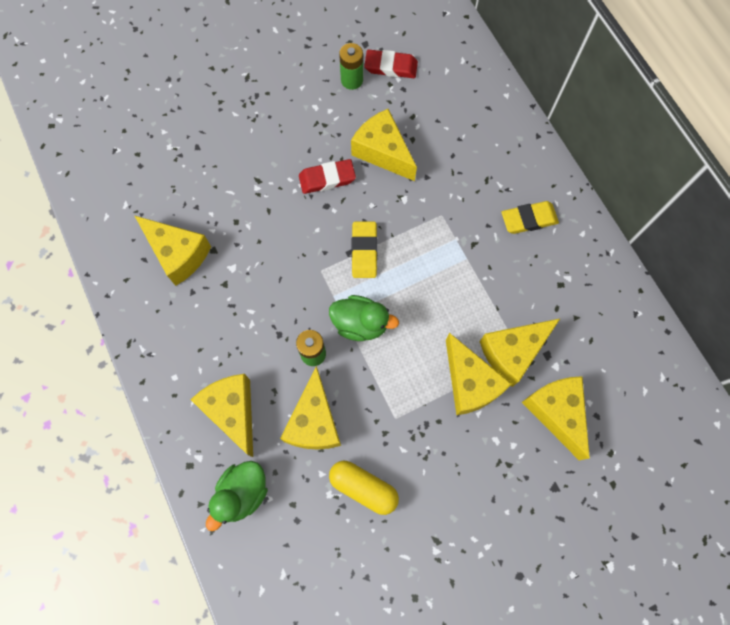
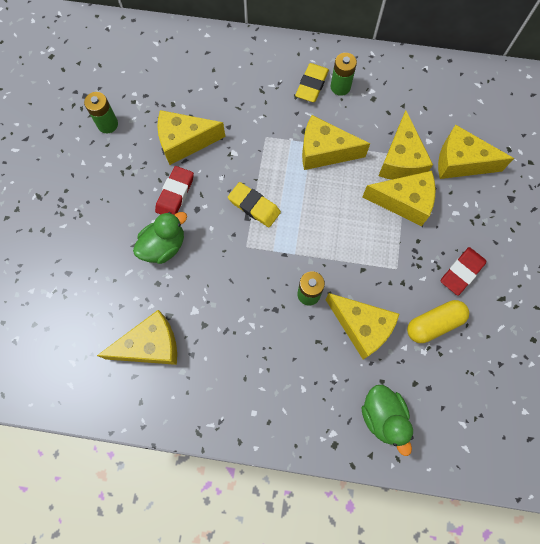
camera: 55 degrees left, 0 degrees up
yellow cheese [191,374,253,457] -> yellow cheese moved to [302,115,370,170]
green duck [329,295,399,341] -> green duck moved to [133,212,187,264]
red eraser [364,49,418,78] -> red eraser moved to [441,247,486,296]
none -> green battery [331,53,357,96]

